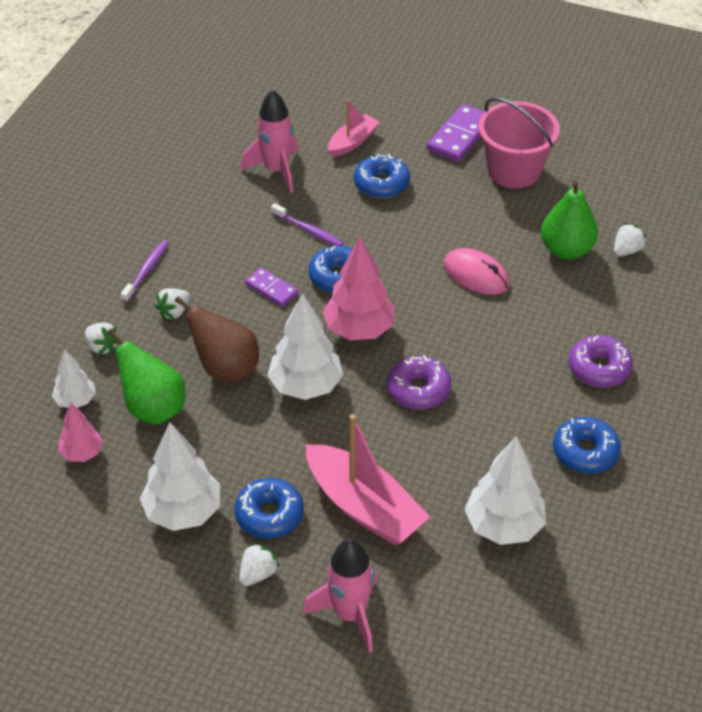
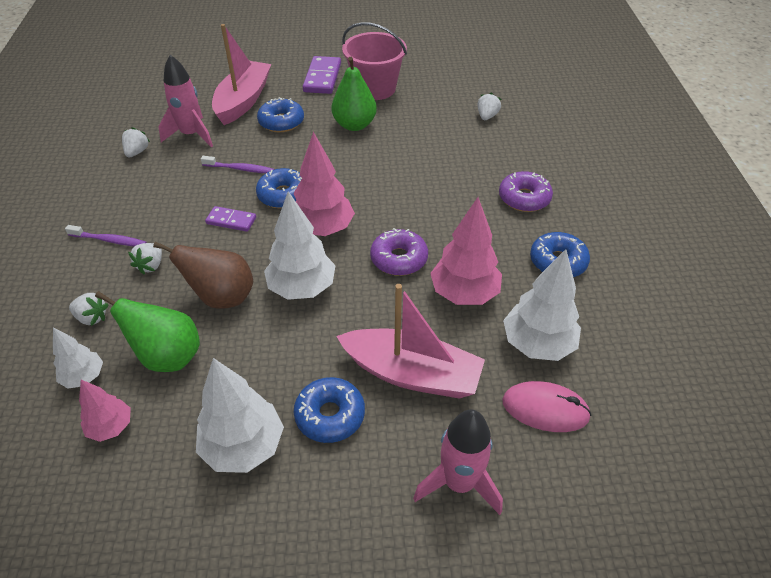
camera: 25 degrees left, 0 degrees up
purple toothbrush [121,241,169,303] -> purple toothbrush turned 105 degrees clockwise [65,225,147,247]
white strawberry [239,543,280,586] -> white strawberry moved to [122,127,150,157]
pink boat [328,99,380,157] -> pink boat [212,24,271,125], size x1.79
pink mouse [444,248,509,295] -> pink mouse moved to [502,381,592,432]
green pear [541,180,598,259] -> green pear moved to [331,57,377,131]
none -> pink tree [430,197,502,305]

